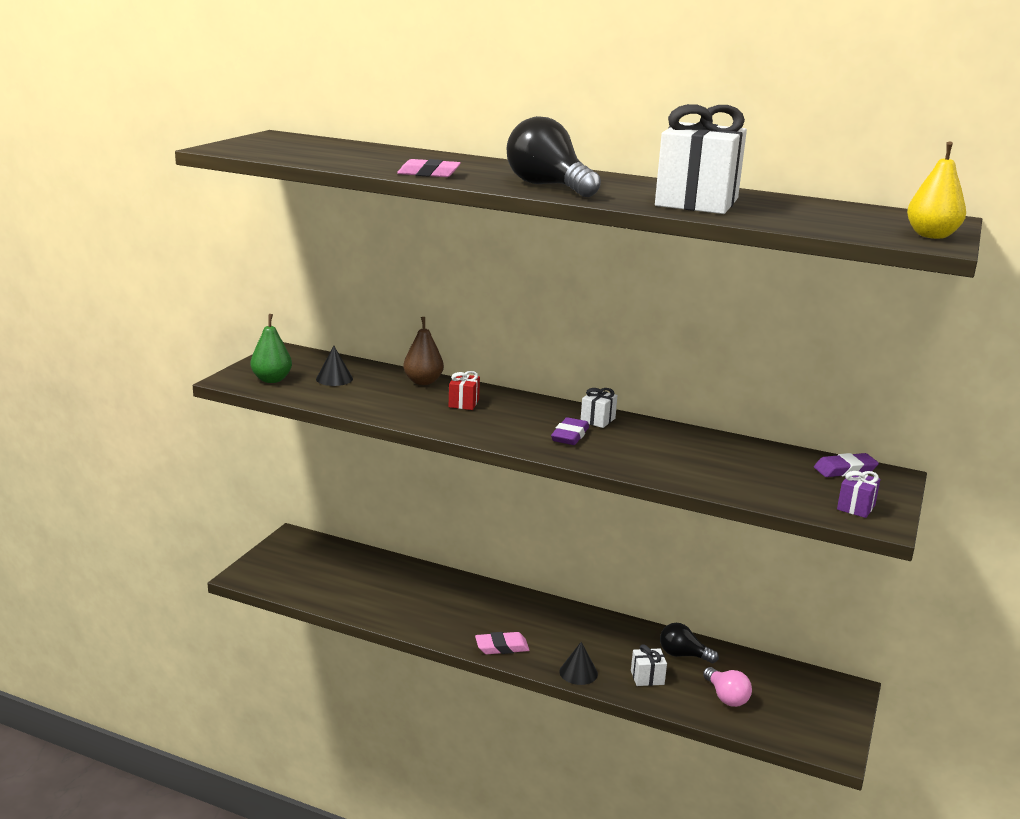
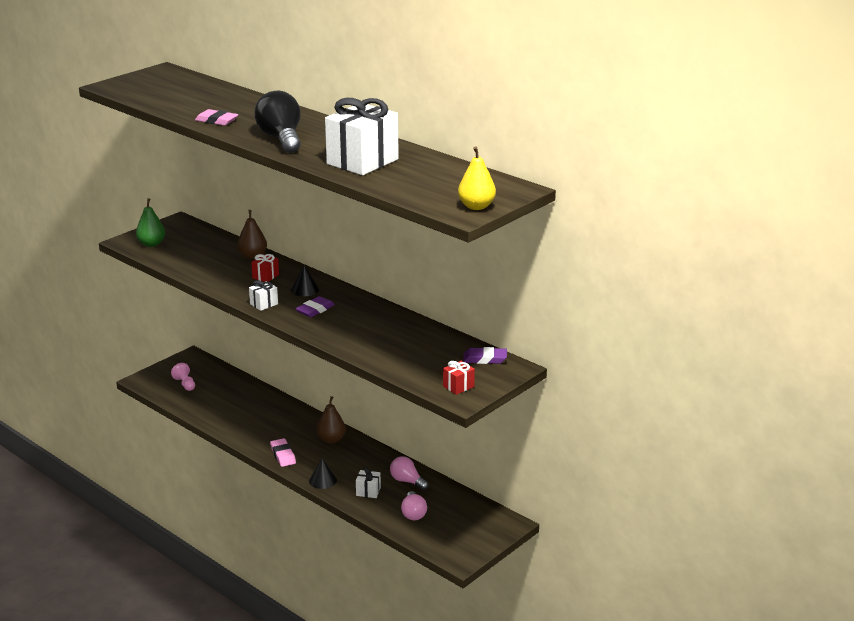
camera: 20 degrees right, 5 degrees up
black cone [316,346,353,386] -> black cone moved to [291,266,319,296]
pink eraser [475,632,529,654] -> pink eraser turned 60 degrees clockwise [270,438,296,467]
white gift [581,388,618,428] -> white gift moved to [249,280,278,311]
black light bulb [660,623,719,663] -> pink light bulb [390,456,428,490]
purple gift [837,471,881,518] -> red gift [443,361,475,395]
none -> pink pawn [171,363,195,391]
none -> brown pear [316,396,346,443]

